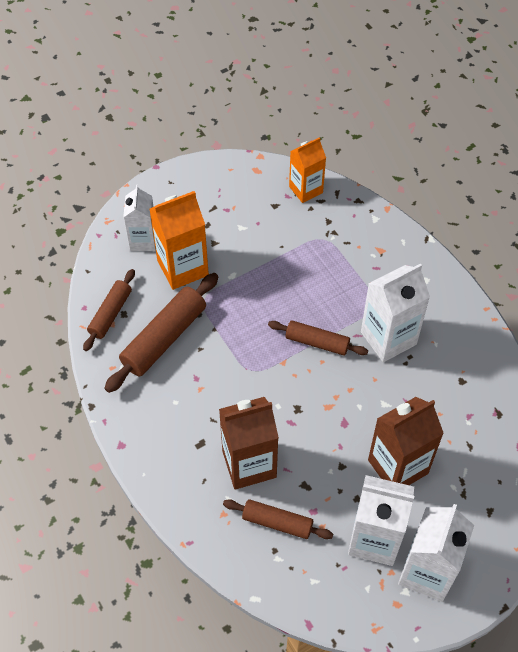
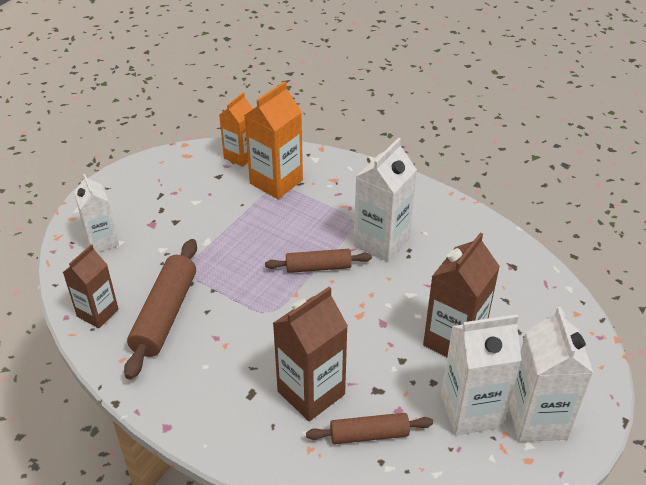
camera: 25 degrees left, 15 degrees down
brown rolling pin [83,269,135,351] -> brown carton [63,244,119,328]
orange carton [150,191,209,290] -> orange carton moved to [244,81,303,199]

